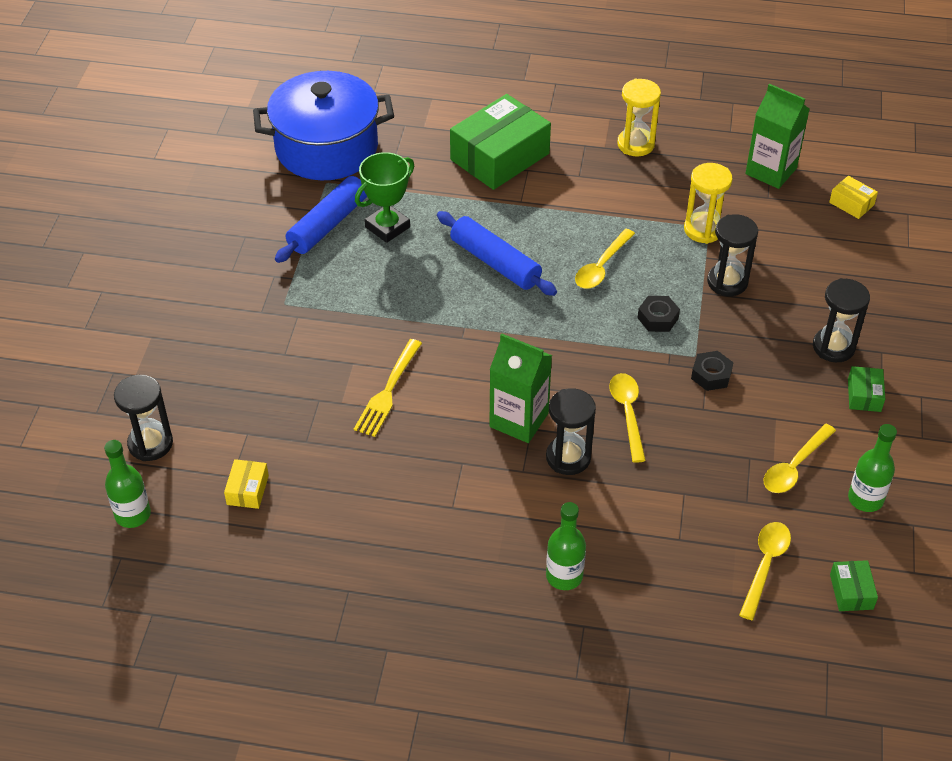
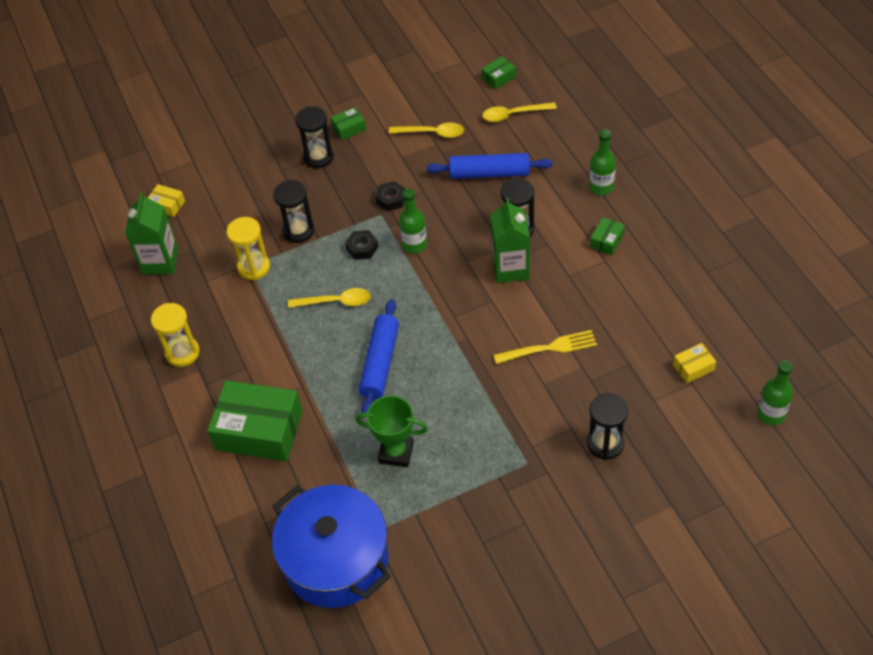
camera: 120 degrees left, 5 degrees up
black hourglass [114,375,173,461] -> black hourglass moved to [587,393,628,460]
blue rolling pin [275,176,367,263] -> blue rolling pin moved to [427,153,553,179]
yellow spoon [609,373,646,463] -> none
yellow box [829,176,878,219] -> yellow box turned 75 degrees counterclockwise [148,184,185,217]
green bottle [848,424,897,512] -> green bottle moved to [399,189,427,253]
none -> green box [590,217,625,255]

